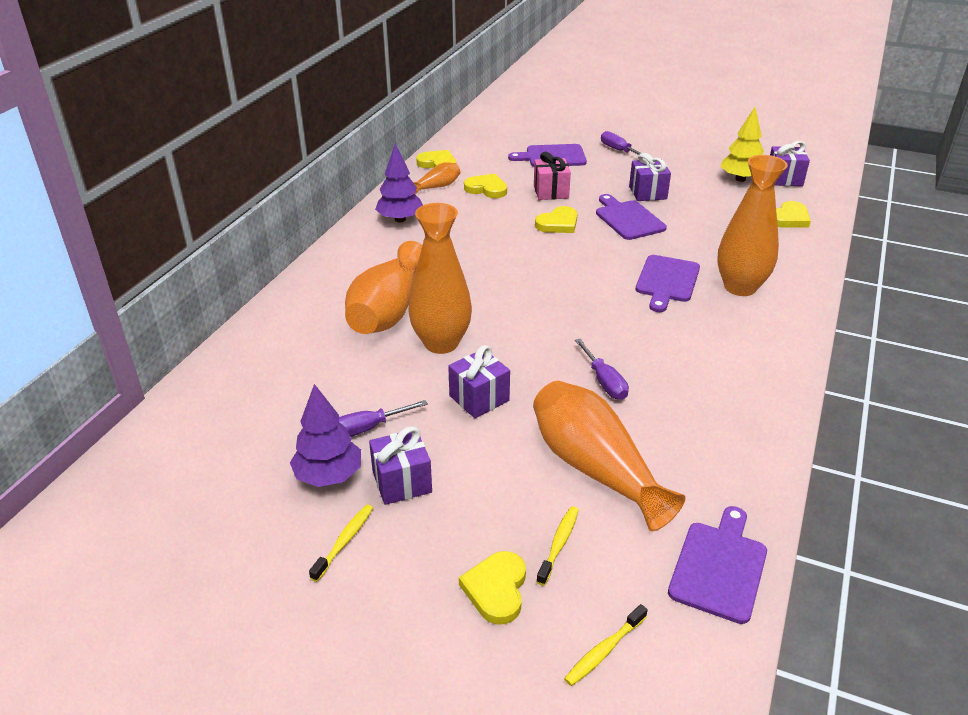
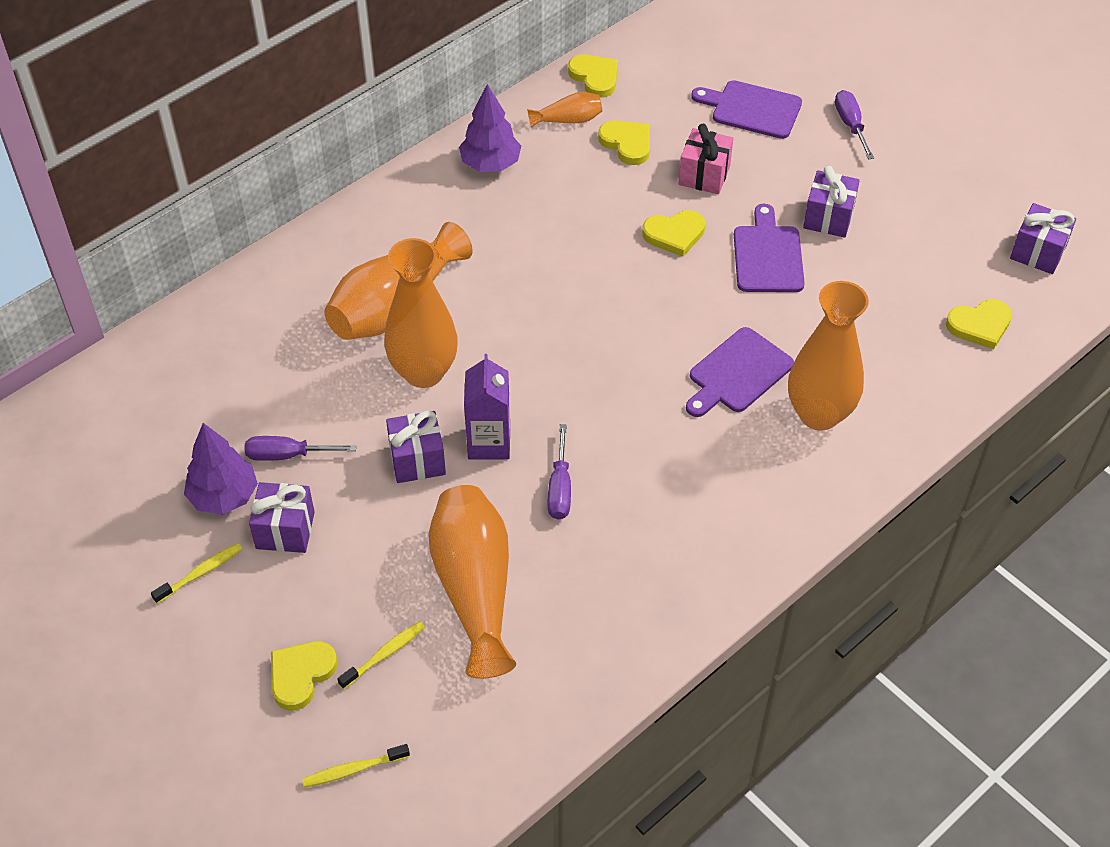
camera: 25 degrees right, 15 degrees up
purple cutting board [668,506,767,624] -> none
yellow tree [720,107,764,182] -> none
none -> purple carton [464,354,510,459]

